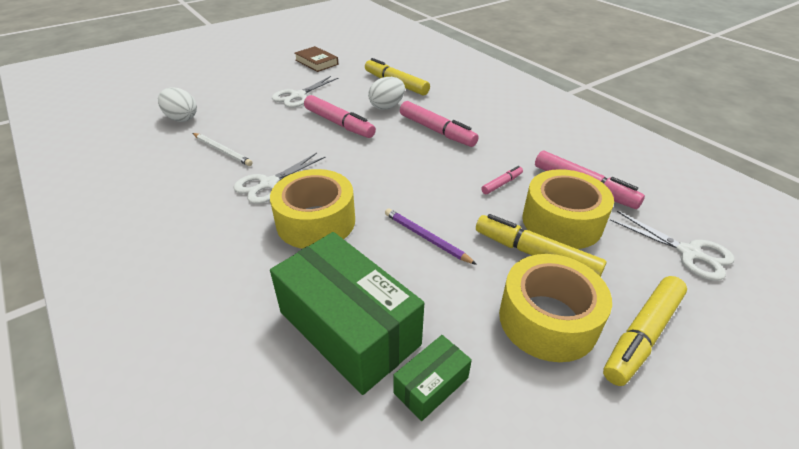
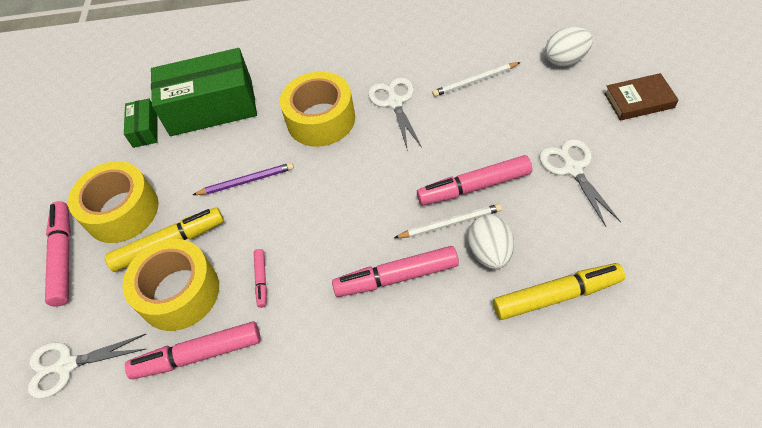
camera: 130 degrees right, 15 degrees up
brown book [294,46,338,72] -> brown book moved to [604,73,678,121]
yellow marker [603,276,687,386] -> pink marker [45,201,71,307]
none -> white pencil [394,204,502,238]

